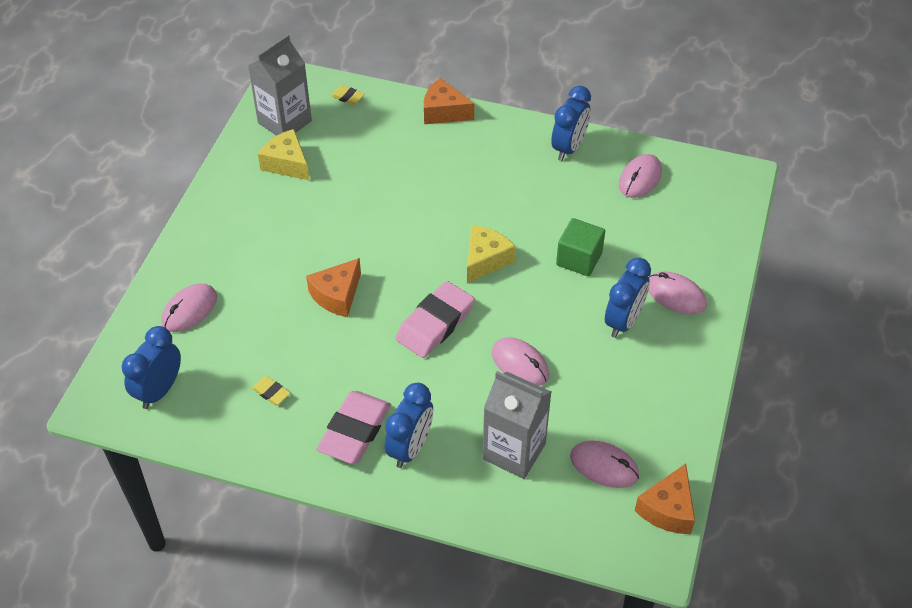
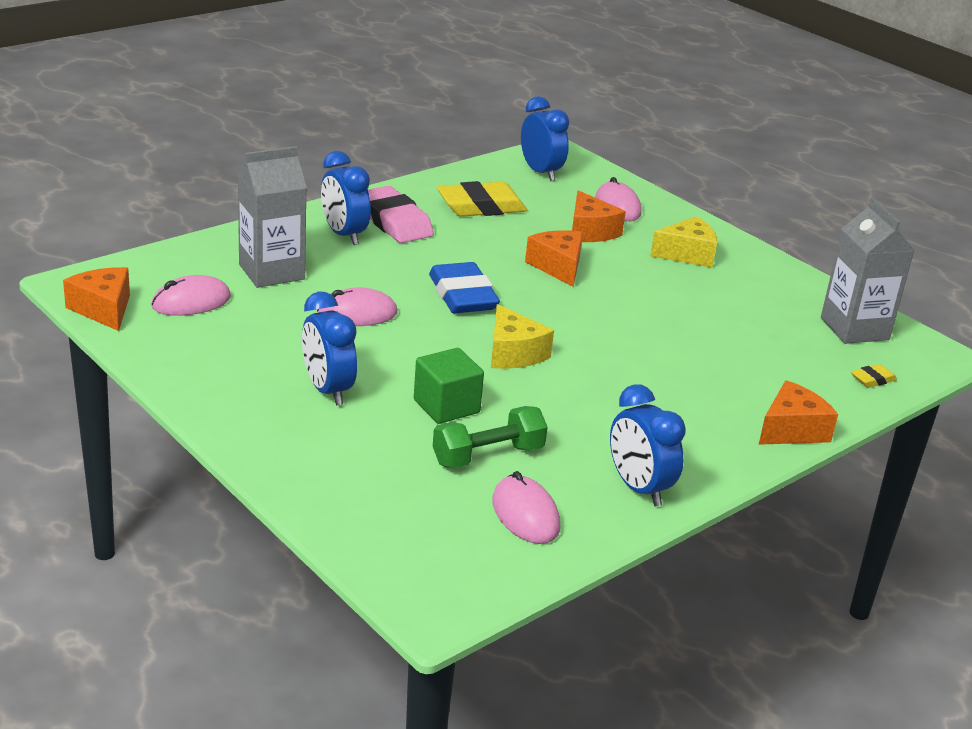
camera: 120 degrees right, 20 degrees down
yellow eraser [252,376,290,405] -> yellow eraser [437,181,527,217], size x2.21
yellow cheese [258,129,310,181] -> yellow cheese moved to [650,216,717,268]
pink eraser [395,281,475,358] -> blue eraser [429,262,500,313]
pink mouse [648,272,707,314] -> none
none -> green dumbbell [433,406,548,469]
none -> orange cheese [572,190,626,242]

